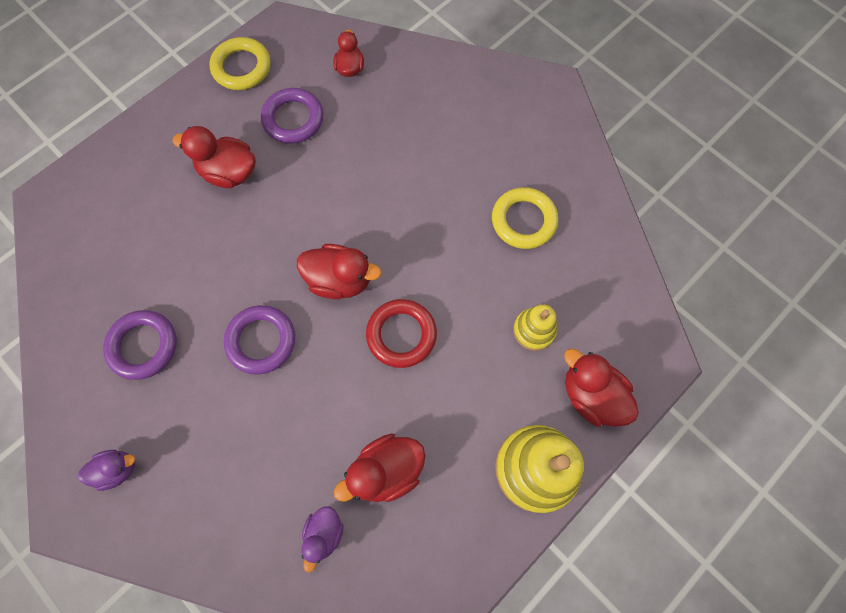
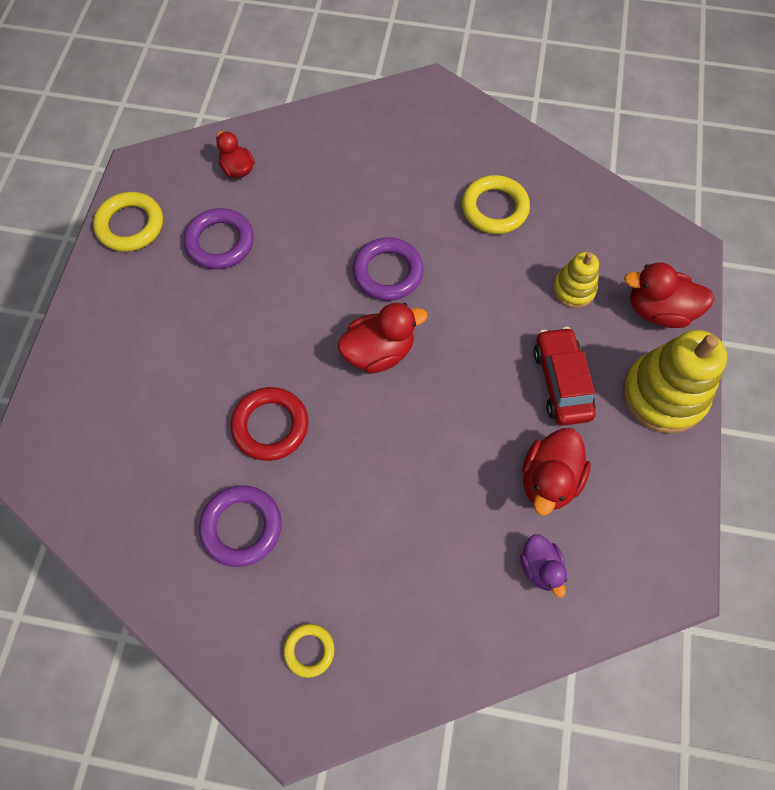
camera: 35 degrees left, 5 degrees down
purple duck [78,450,135,491] -> yellow ring [283,624,335,678]
red duck [172,126,256,188] -> none
purple ring [224,305,295,374] -> purple ring moved to [353,237,424,300]
red ring [366,299,437,368] -> red ring moved to [230,387,309,461]
none -> red car [533,327,596,426]

